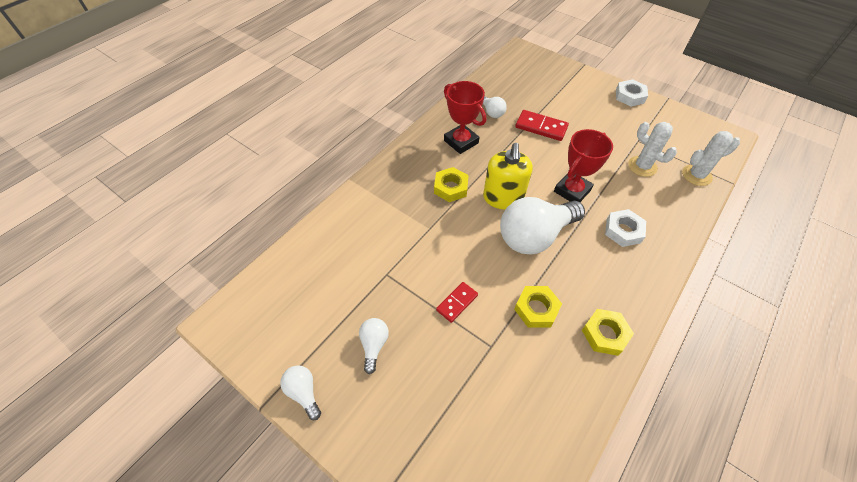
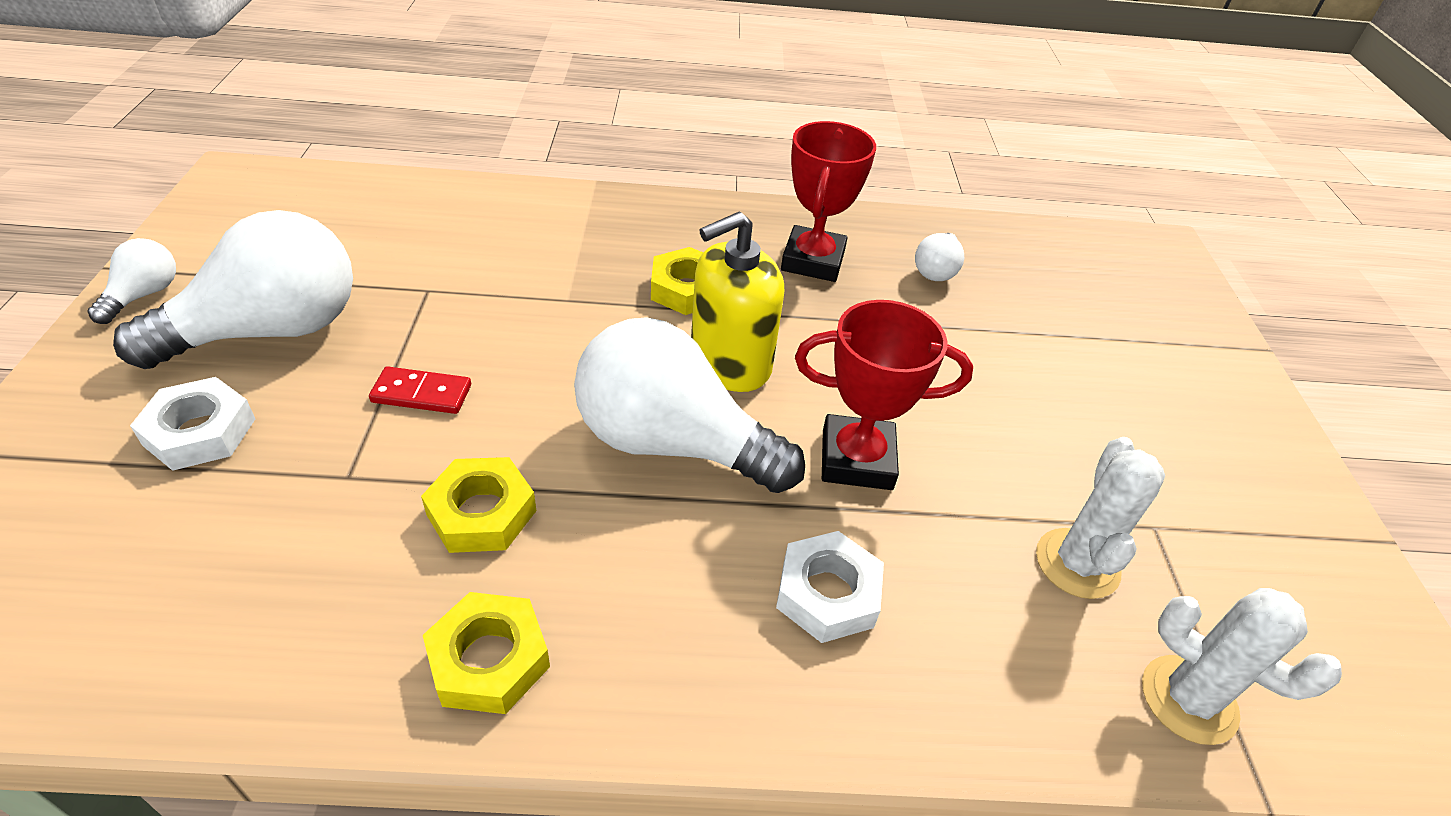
camera: 50 degrees right, 10 degrees down
white light bulb [359,318,389,374] -> white light bulb [113,210,353,369], size x2.18
red domino [515,110,569,141] -> none
white nut [616,79,648,107] -> white nut moved to [130,377,255,471]

